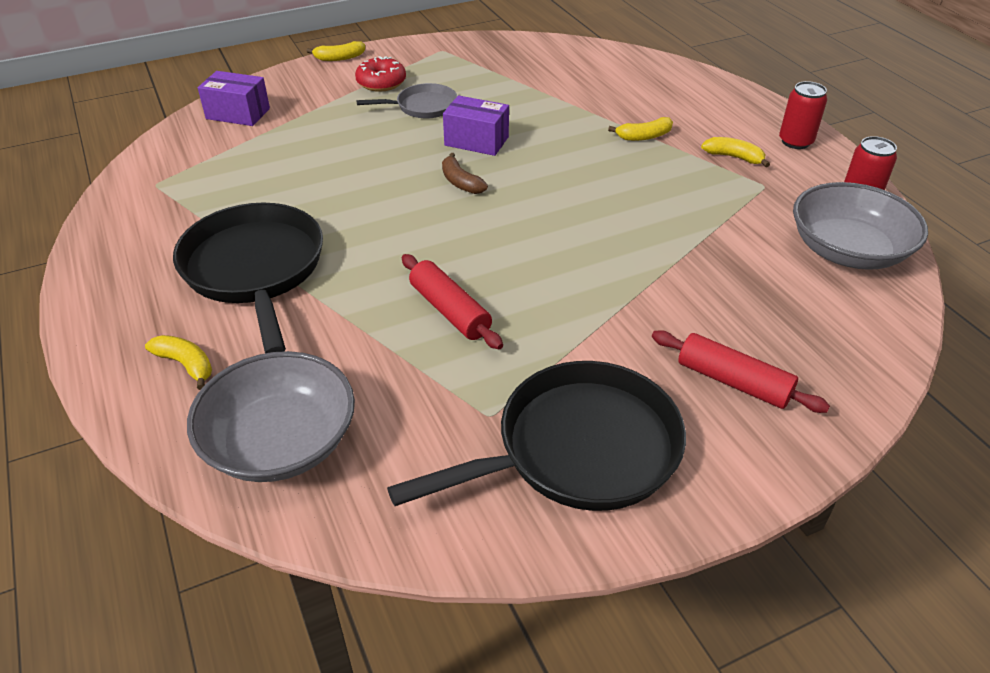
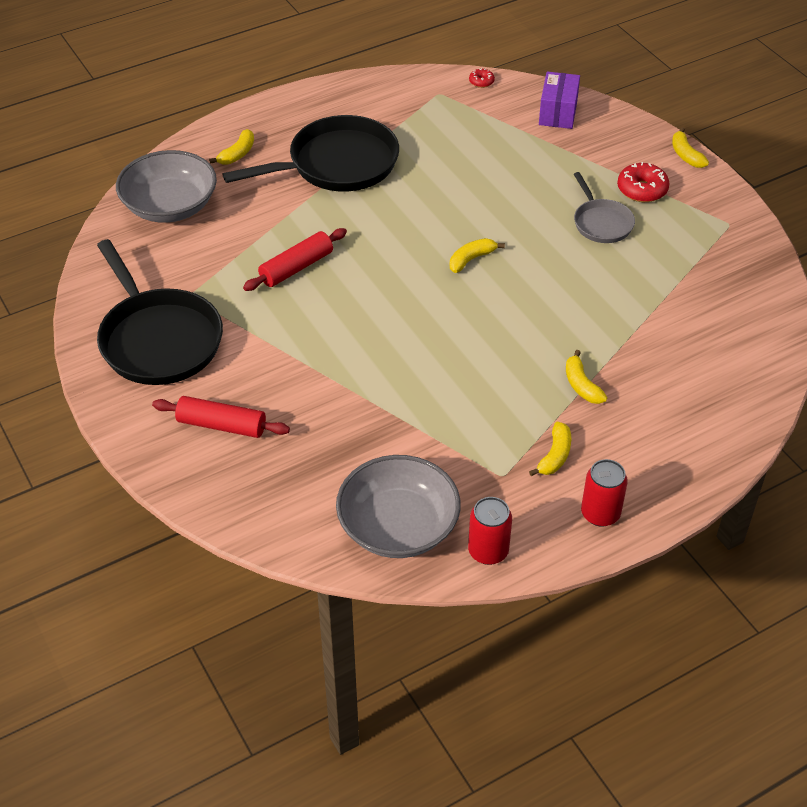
camera: 85 degrees right, 5 degrees up
brown banana [442,153,488,194] -> yellow banana [450,238,505,273]
purple box [443,95,509,156] -> none
red rolling pin [652,330,830,413] -> red rolling pin turned 75 degrees clockwise [152,396,290,438]
none -> red donut [469,68,495,88]

